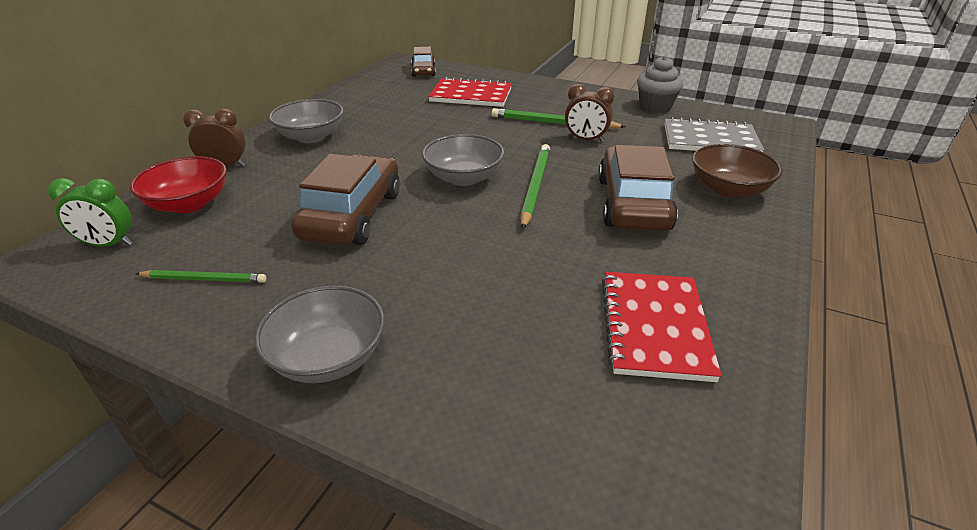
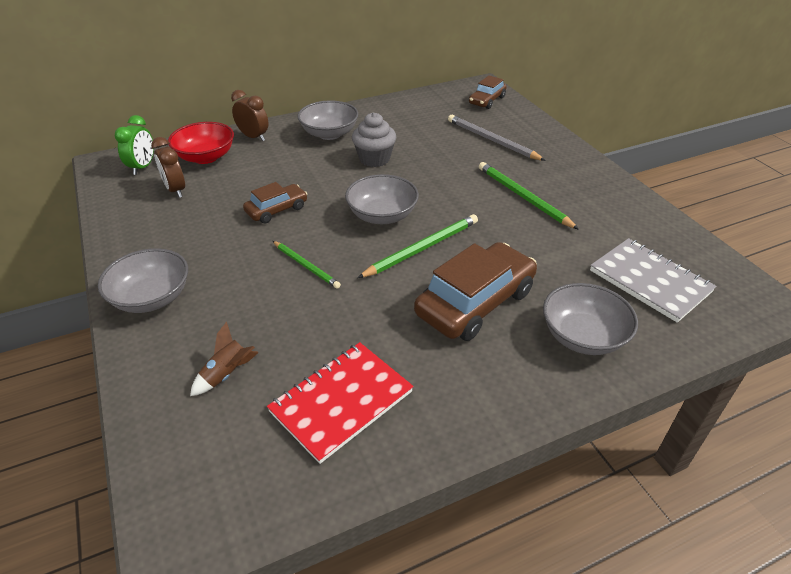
camera: 40 degrees right, 5 degrees up
green clock [48,178,133,247] -> green clock turned 120 degrees counterclockwise [115,115,154,175]
green pencil [135,270,266,283] -> green pencil moved to [273,241,341,289]
brown car [291,154,400,245] -> brown car [243,182,307,224], size x0.55
red notebook [428,77,512,107] -> grey pencil [448,115,546,161]
brown clock [565,84,614,142] -> brown clock moved to [151,137,185,198]
grey cupcake [637,56,683,113] -> grey cupcake moved to [352,112,396,167]
brown bowl [692,144,782,198] -> grey bowl [543,283,638,355]
none -> brown rocket [190,322,259,396]

